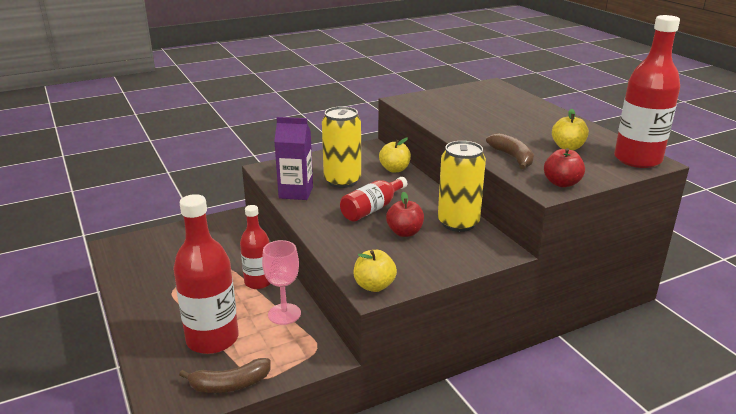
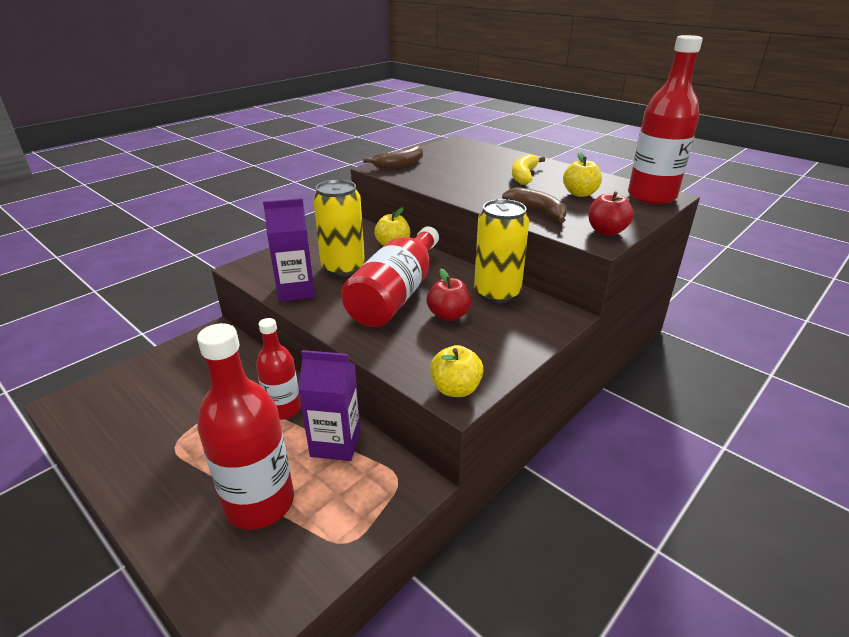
camera: 20 degrees left, 5 degrees up
brown banana [179,358,271,393] -> brown banana moved to [363,146,423,169]
pink goblet [262,240,301,325] -> purple carton [298,350,361,461]
red bottle [340,177,407,222] -> red bottle [341,226,439,327], size x1.65
none -> yellow banana [512,154,545,185]

